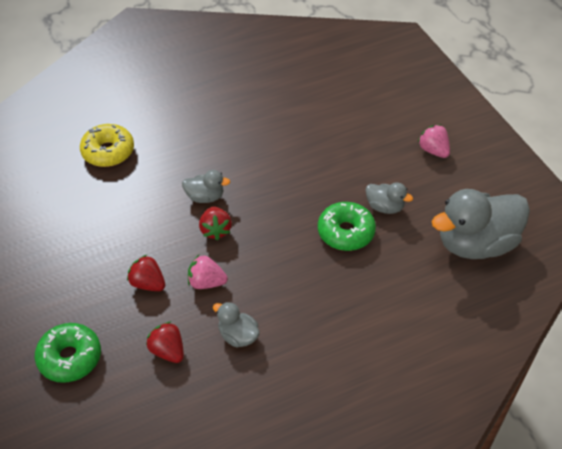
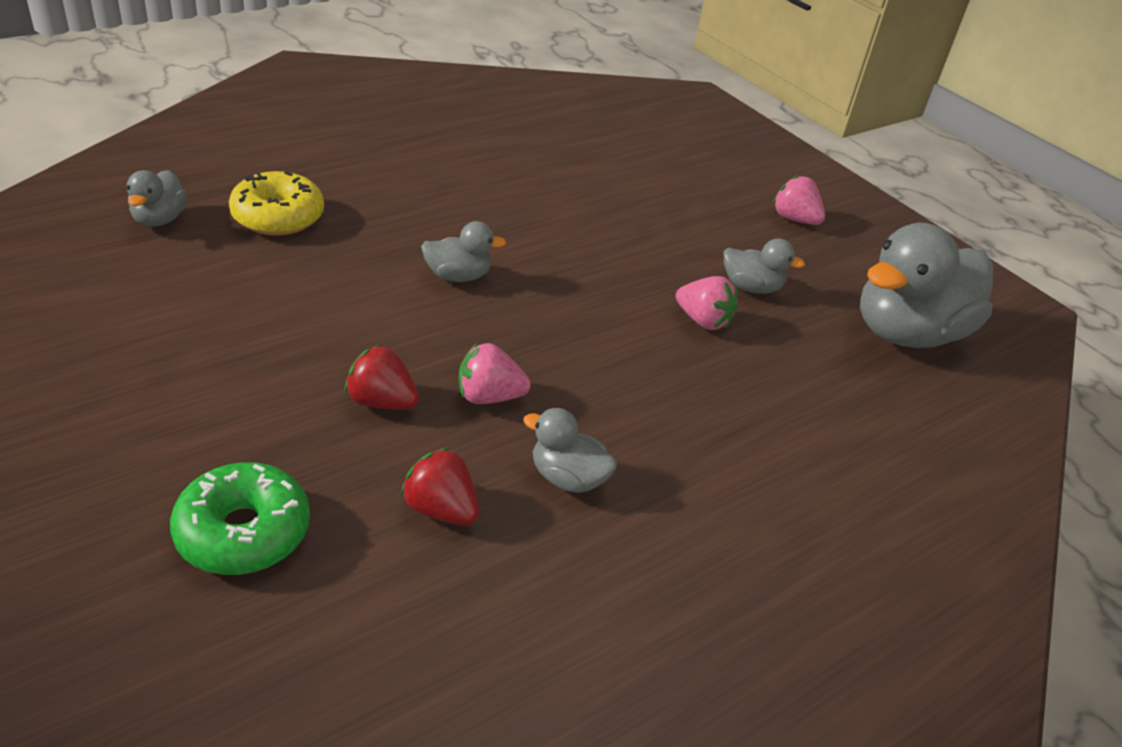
camera: 15 degrees left, 10 degrees down
red strawberry [199,207,232,241] -> none
green donut [318,202,376,251] -> pink strawberry [676,276,738,330]
none -> grey duck [127,170,188,227]

